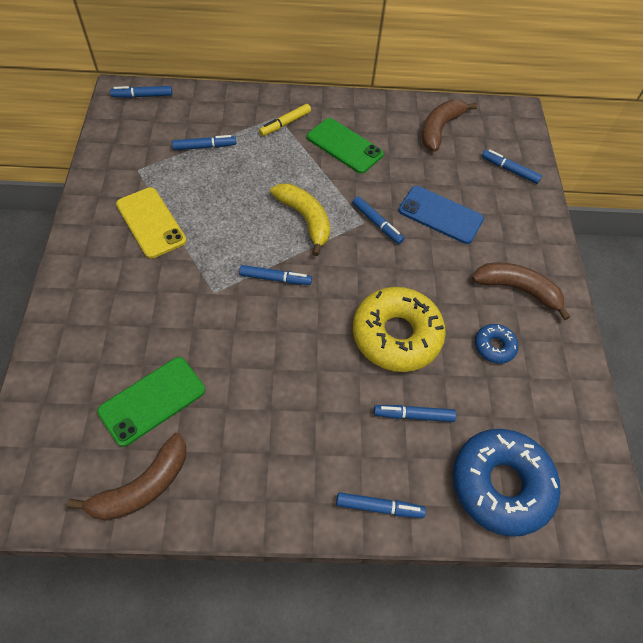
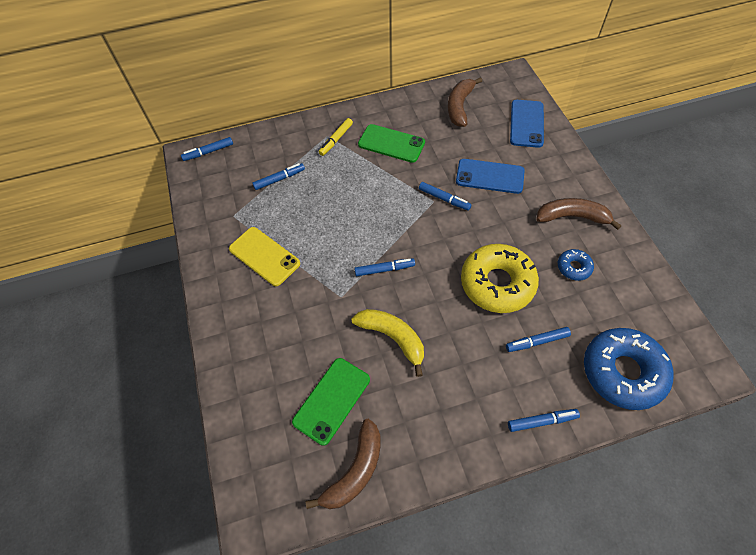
camera: 10 degrees left, 0 degrees up
yellow banana [270,183,330,256] -> yellow banana moved to [352,309,424,377]
blue marker [482,150,542,184] -> blue phone [510,100,544,148]

